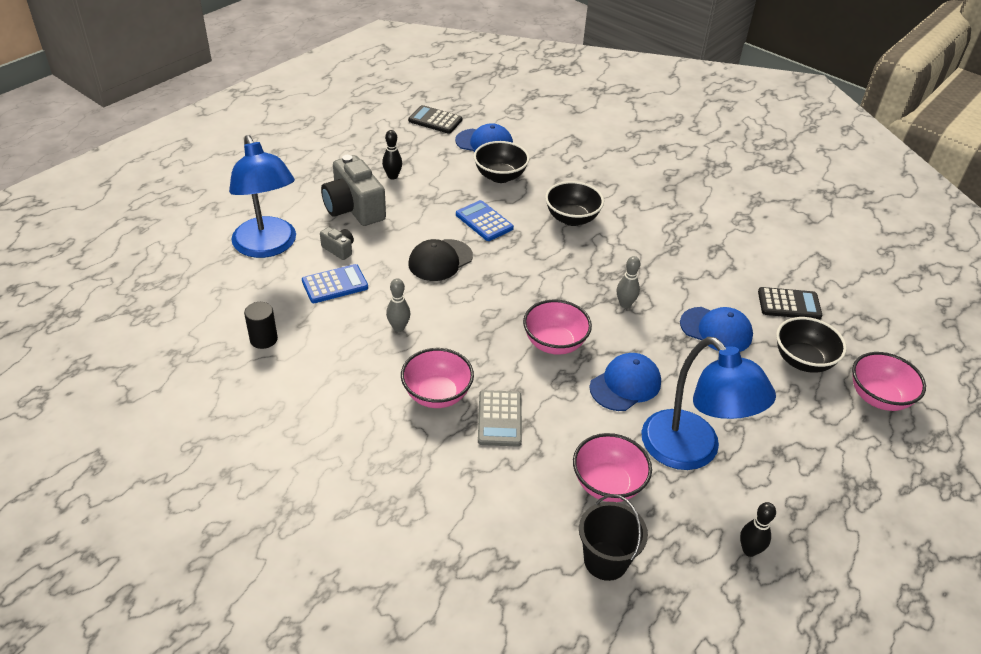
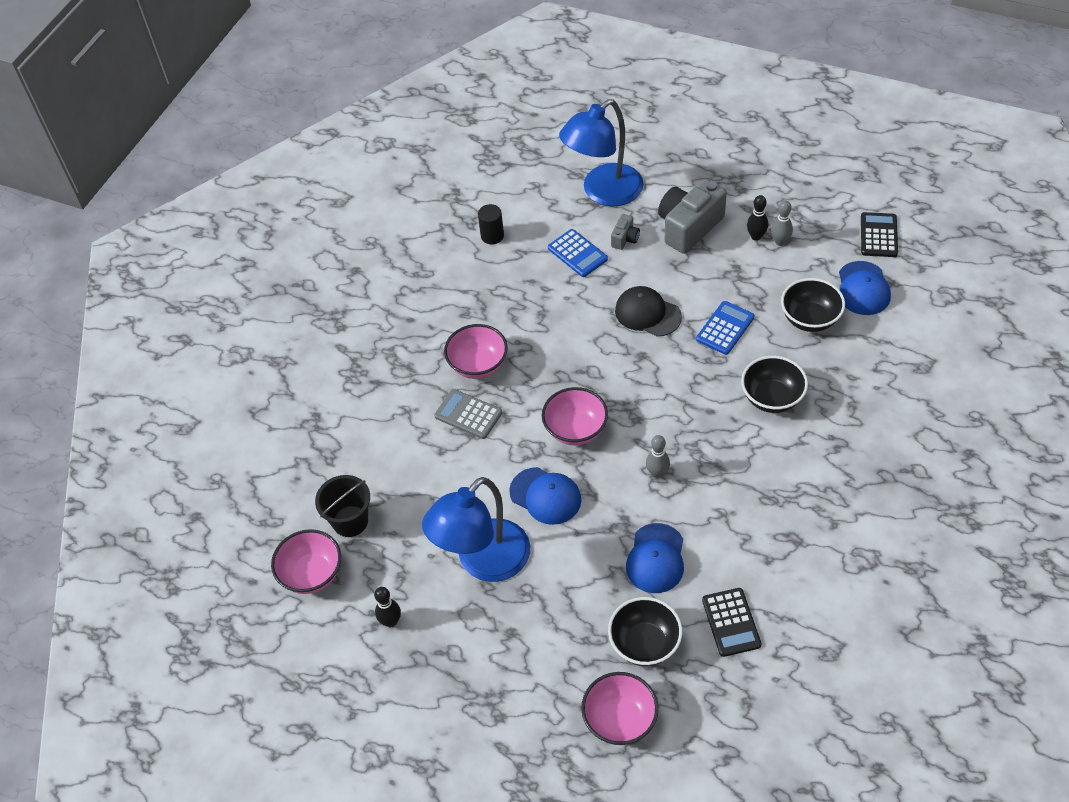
camera: 80 degrees right, 10 degrees up
grey bowling pin [386,278,411,332] -> grey bowling pin moved to [771,200,793,246]
grey calculator [478,390,522,447] -> grey calculator turned 45 degrees clockwise [434,389,502,439]
pink bowl [573,433,652,502] -> pink bowl moved to [271,529,341,594]

